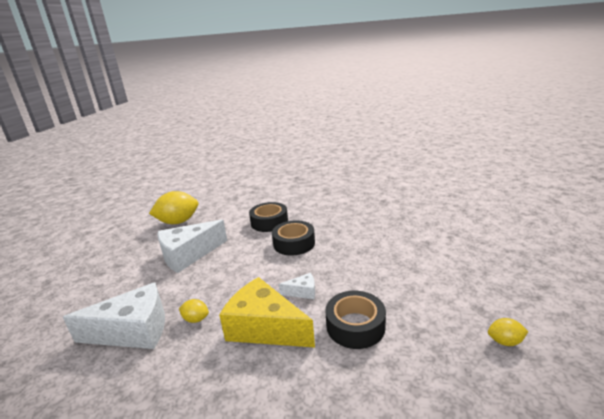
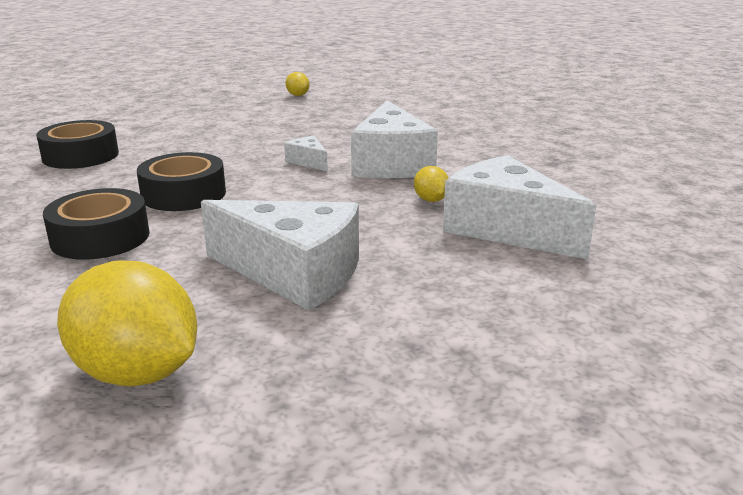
camera: 125 degrees left, 0 degrees up
yellow cheese [219,277,315,348] -> white cheese [351,100,438,178]
black tape [326,291,386,349] -> black tape moved to [36,120,119,169]

